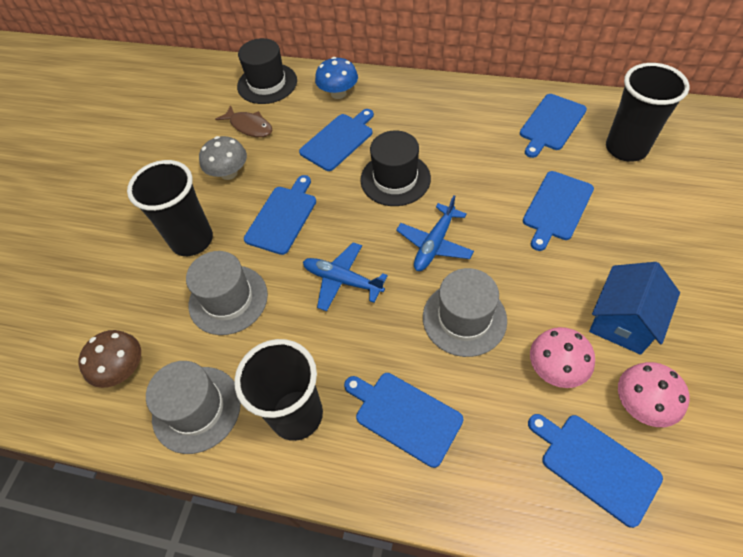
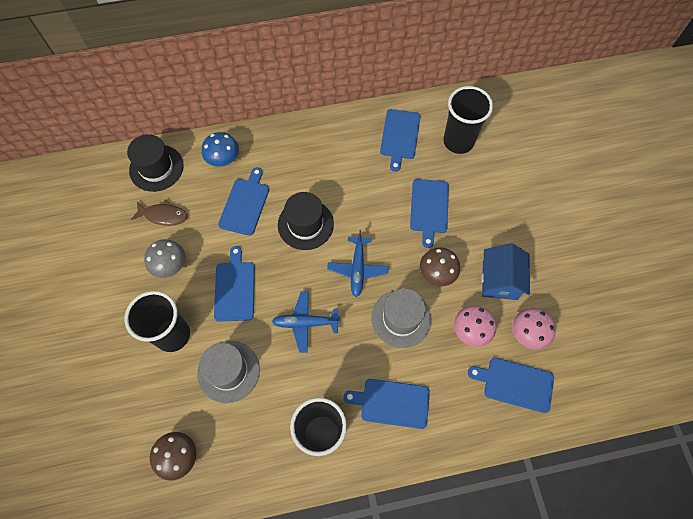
camera: 30 degrees left, 10 degrees up
grey hat [146,361,241,454] -> none
none -> brown mushroom [420,247,460,286]

